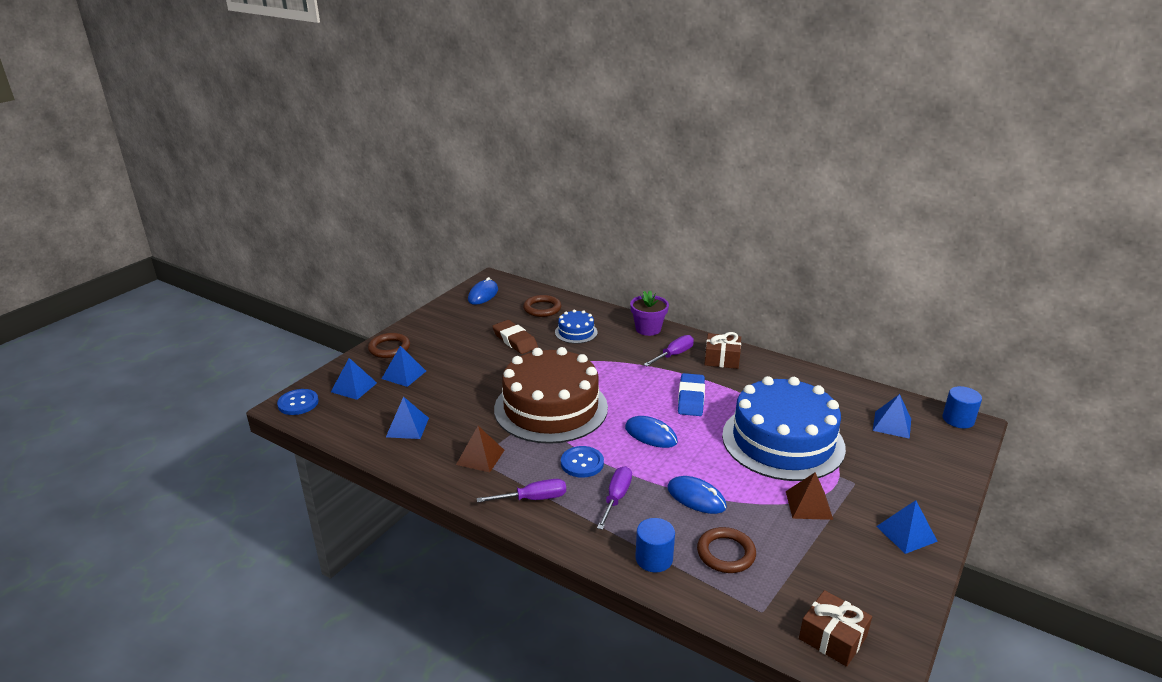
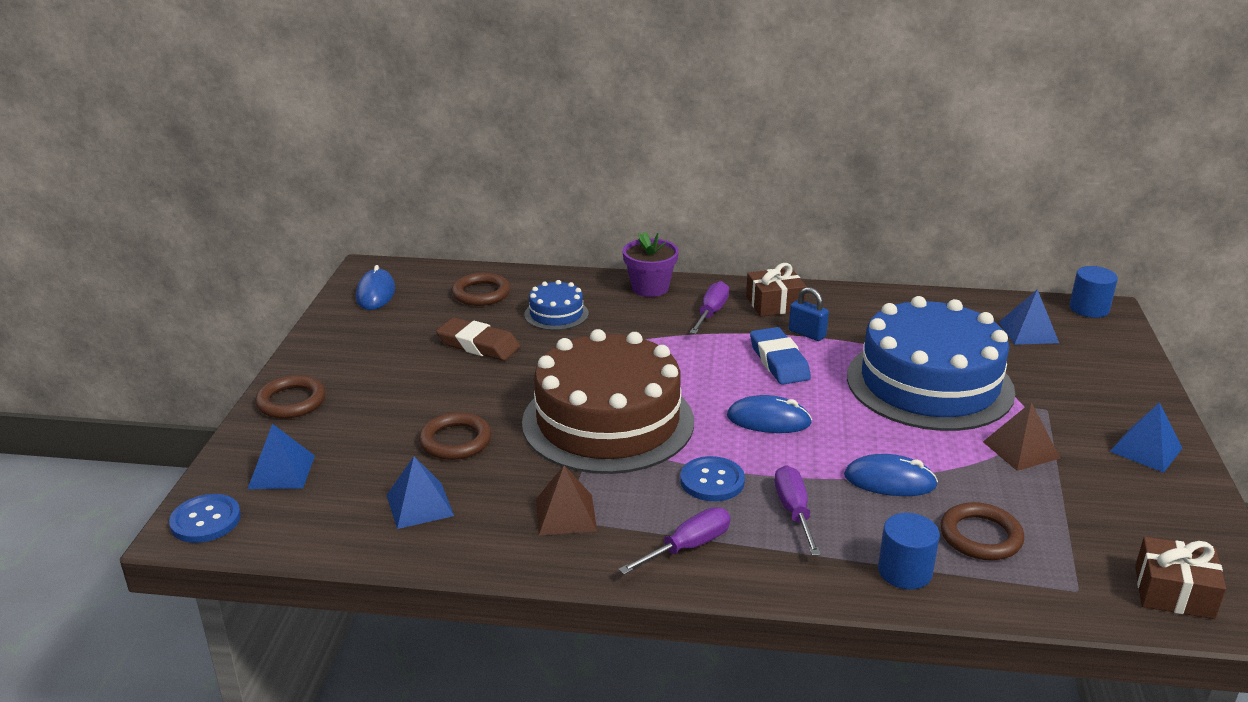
camera: 25 degrees left, 0 degrees up
blue pyramid [382,346,426,387] -> none
none -> brown ring [419,412,492,460]
none -> blue padlock [789,287,829,341]

